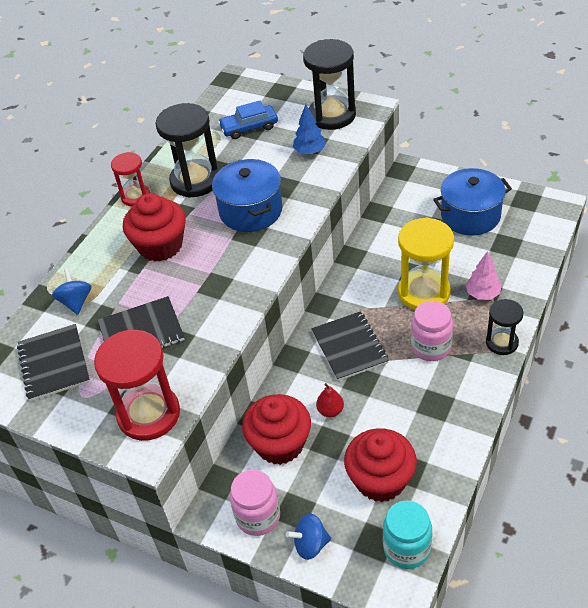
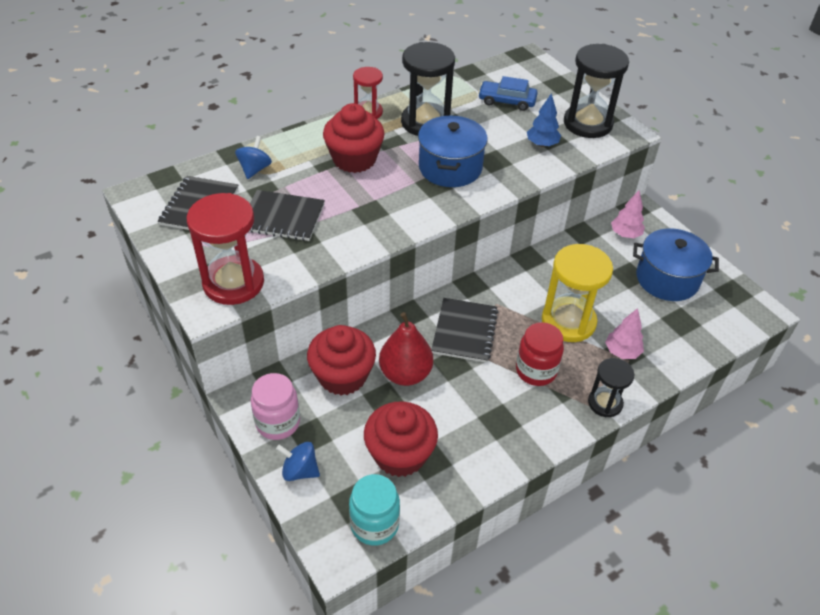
camera: 25 degrees right, 0 degrees up
red pear [316,383,344,417] -> red pear [379,312,433,386], size x1.93
pink jar [411,301,453,361] -> red jar [516,322,564,386]
none -> pink tree [611,190,645,238]

